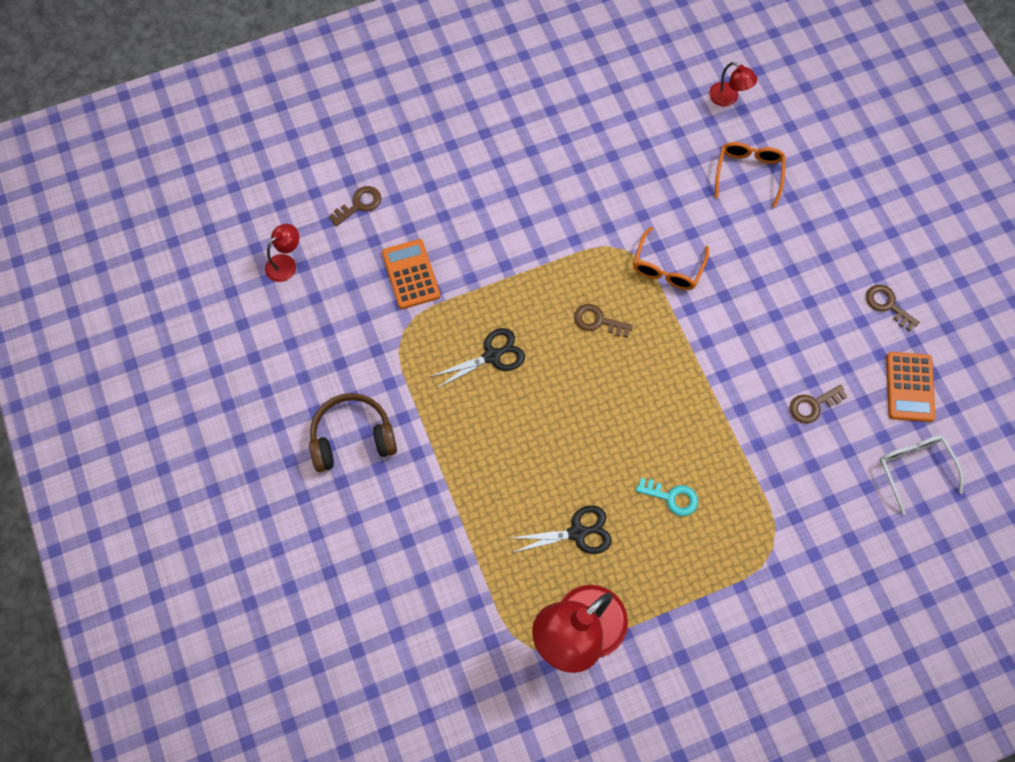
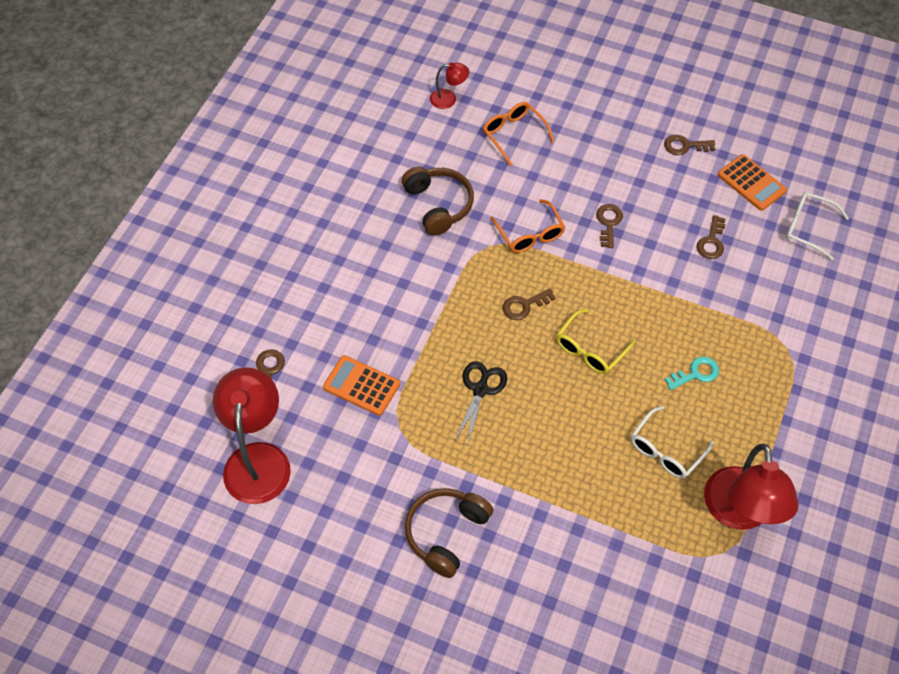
camera: 45 degrees left, 10 degrees down
red lamp [265,224,299,282] -> red lamp [213,367,291,504], size x2.09
black scissors [508,505,612,554] -> white glasses [631,406,714,479]
none -> brown headphones [402,167,474,236]
none -> yellow glasses [556,309,636,374]
none -> brown key [596,204,623,248]

